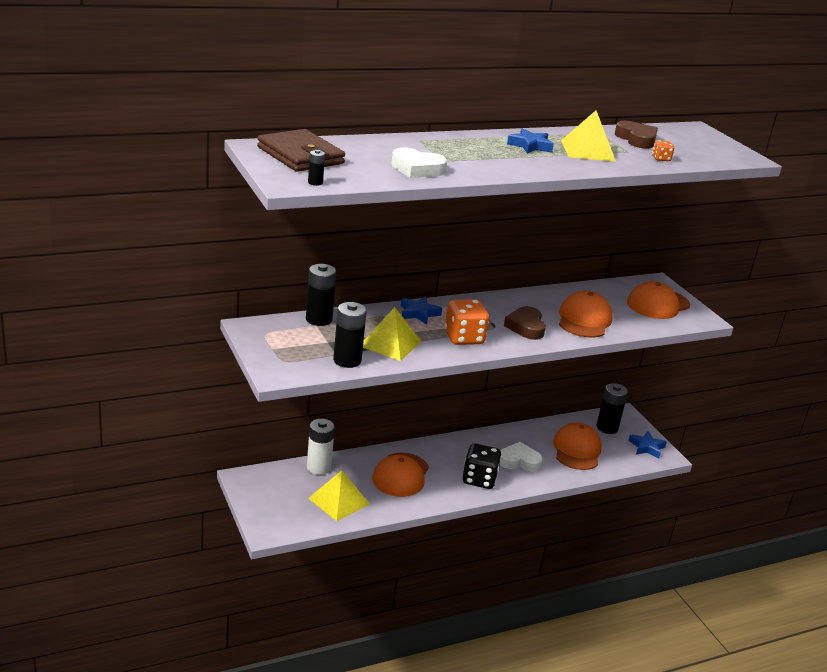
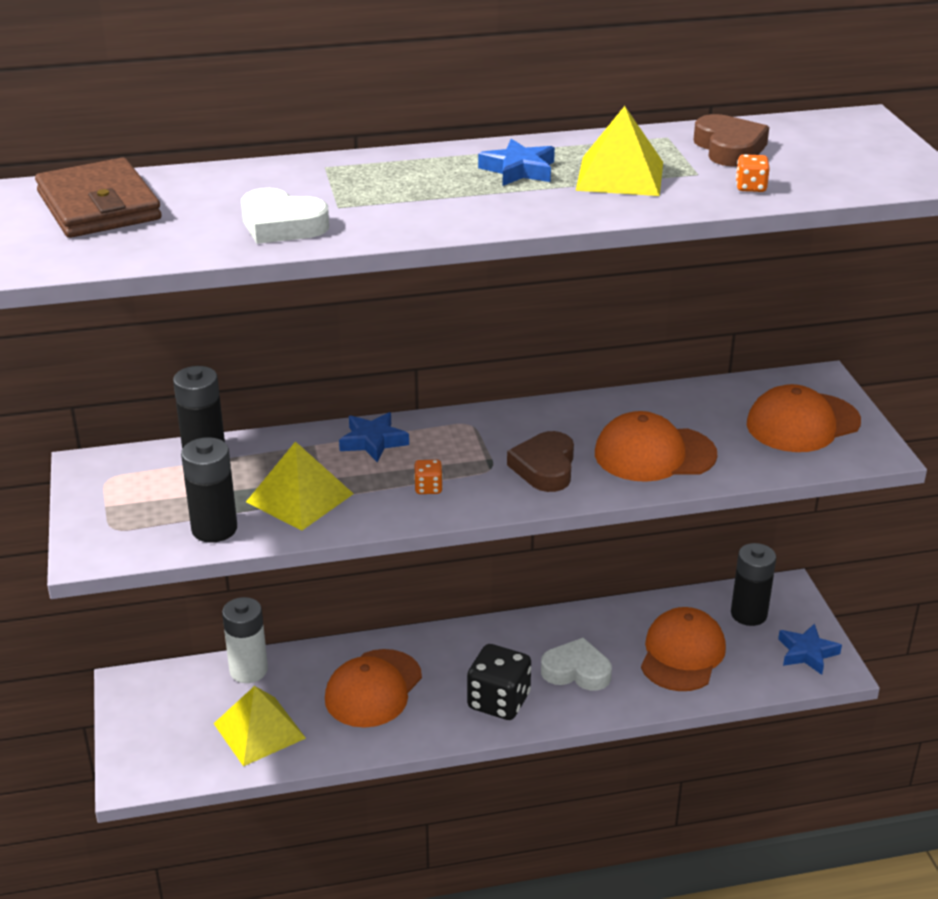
camera: 15 degrees right, 5 degrees up
black battery [308,150,325,186] -> none
orange dice [445,299,489,345] -> orange dice [414,460,443,494], size x0.46
orange cap [559,291,613,338] -> orange cap turned 120 degrees counterclockwise [595,411,717,482]

